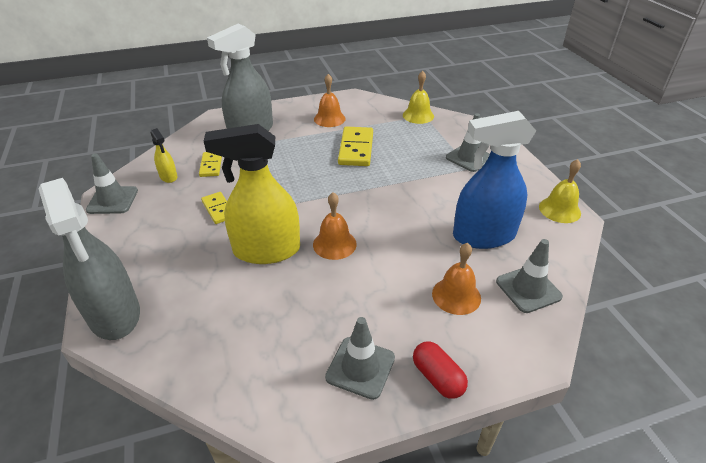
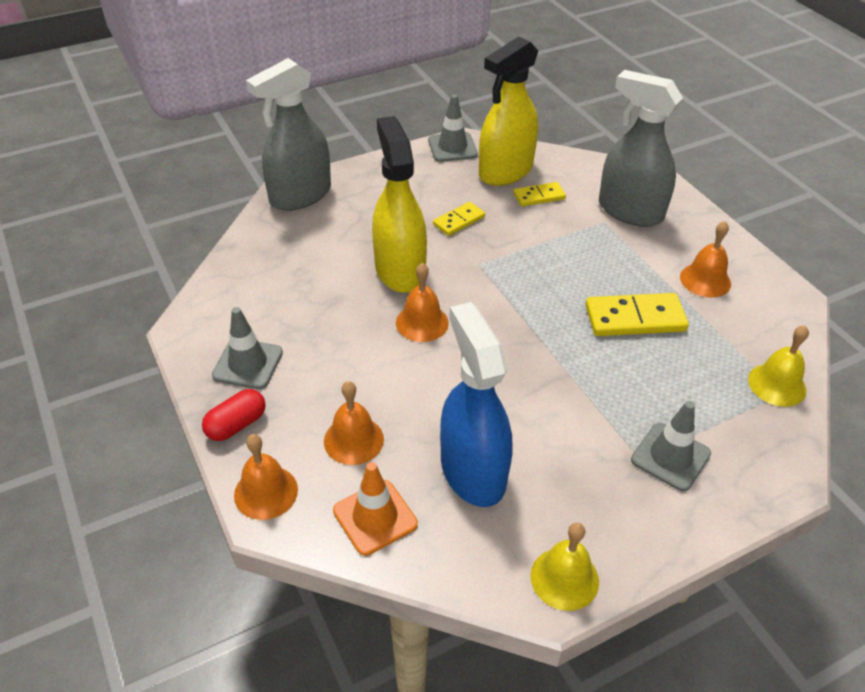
camera: 80 degrees right, 5 degrees up
yellow spray bottle [151,128,177,183] -> yellow spray bottle [479,36,538,186], size x2.22
grey traffic cone [496,239,563,313] -> orange traffic cone [333,462,418,556]
none -> orange bell [234,434,298,520]

